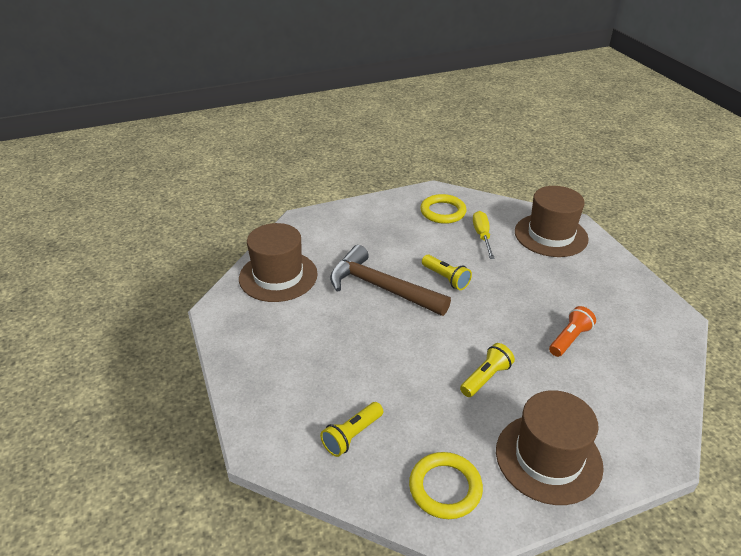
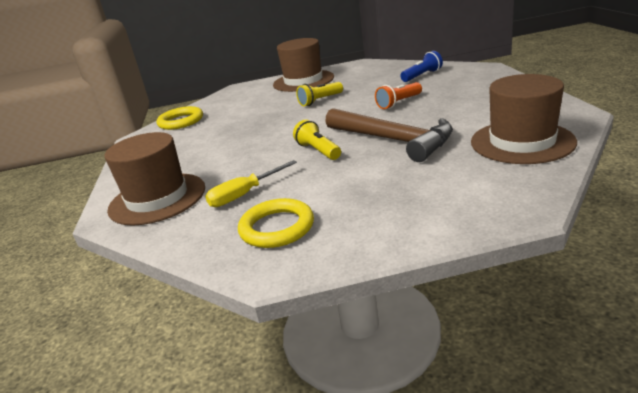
camera: 165 degrees left, 10 degrees down
yellow flashlight [320,402,383,457] -> blue flashlight [400,51,443,82]
yellow ring [409,452,483,519] -> yellow ring moved to [156,106,203,130]
yellow screwdriver [473,211,495,259] -> yellow screwdriver turned 45 degrees clockwise [205,160,297,207]
orange flashlight [549,306,596,357] -> orange flashlight moved to [375,82,422,109]

